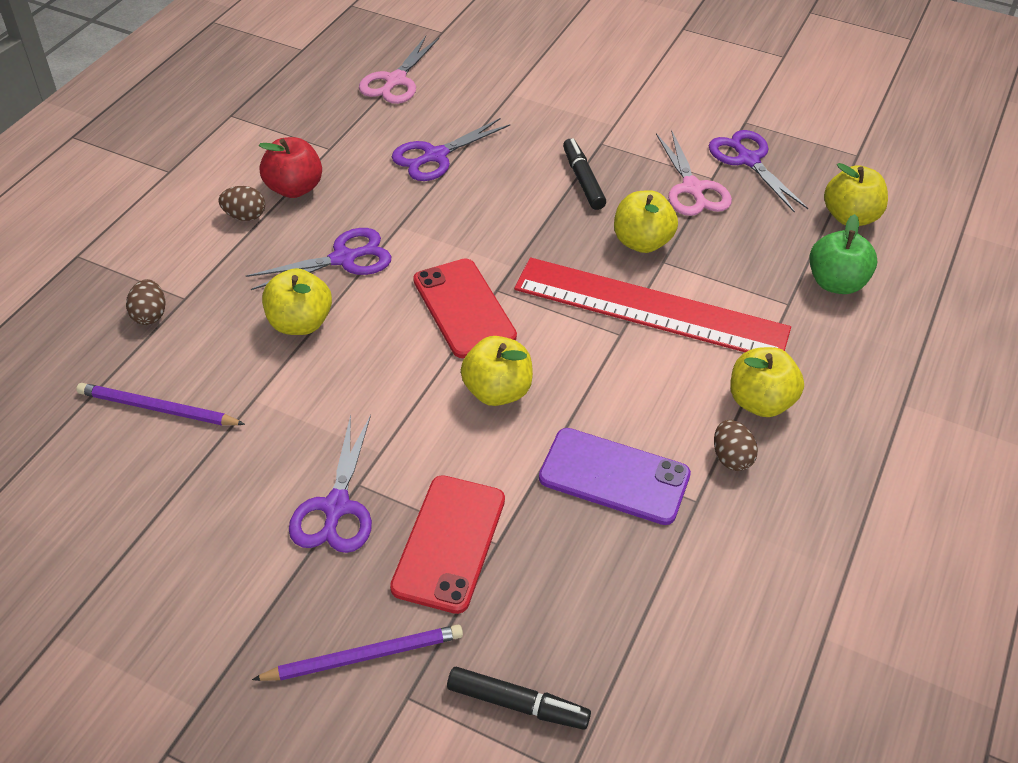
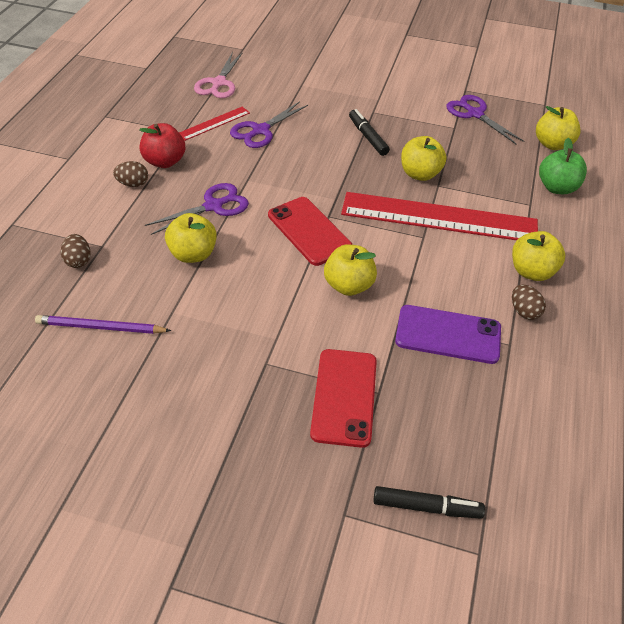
camera: 10 degrees left, 0 degrees up
purple pencil [252,625,463,681] -> none
purple scissors [289,415,372,553] -> none
pink scissors [656,130,732,216] -> none
none -> red ruler [179,107,250,141]

